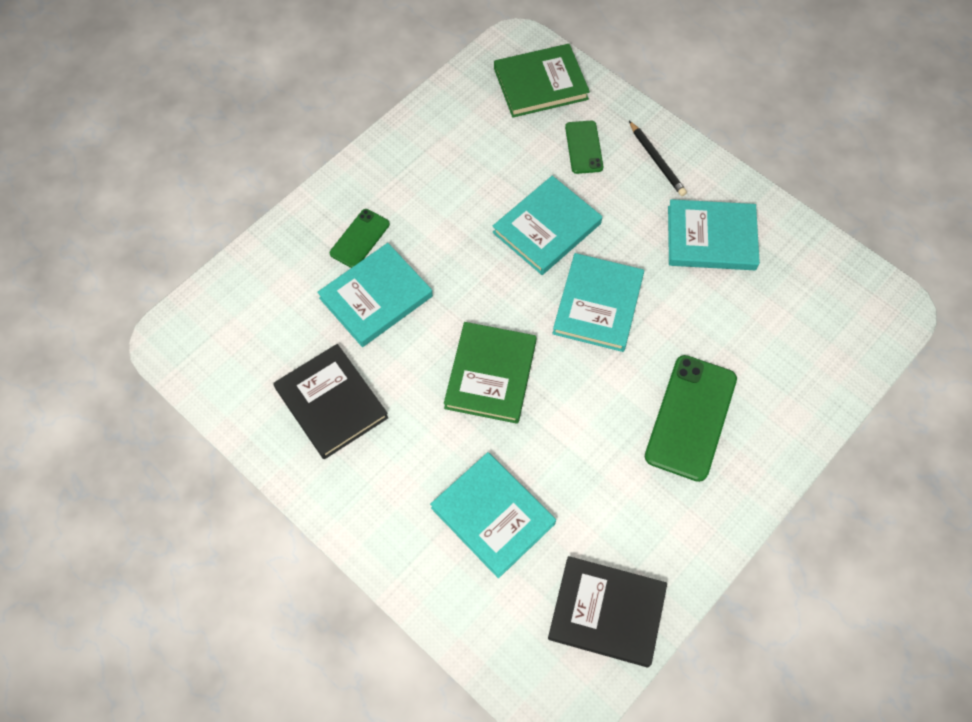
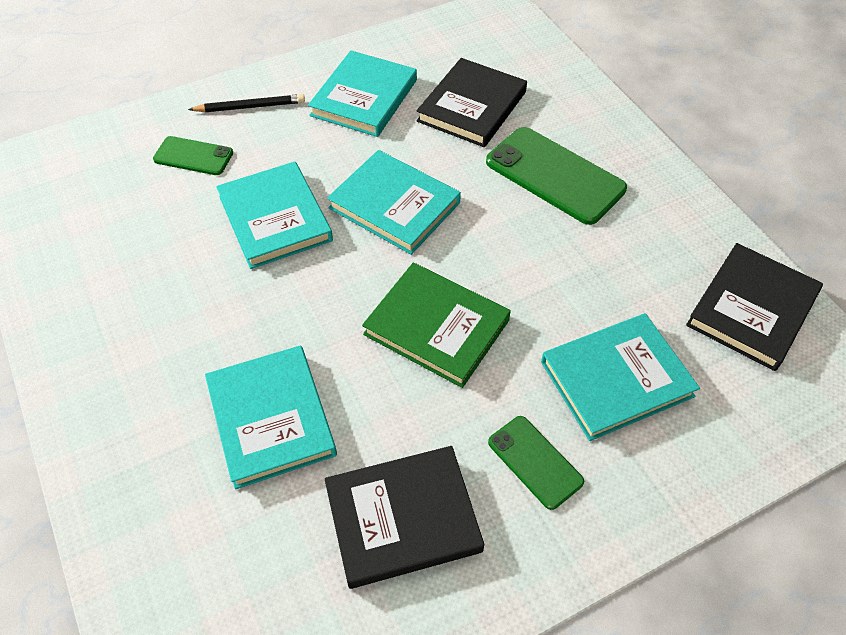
camera: 70 degrees left, 10 degrees down
green phone [330,209,390,268] -> green phone moved to [488,416,584,510]
green book [494,44,590,118] -> none
none -> black book [417,58,527,147]

